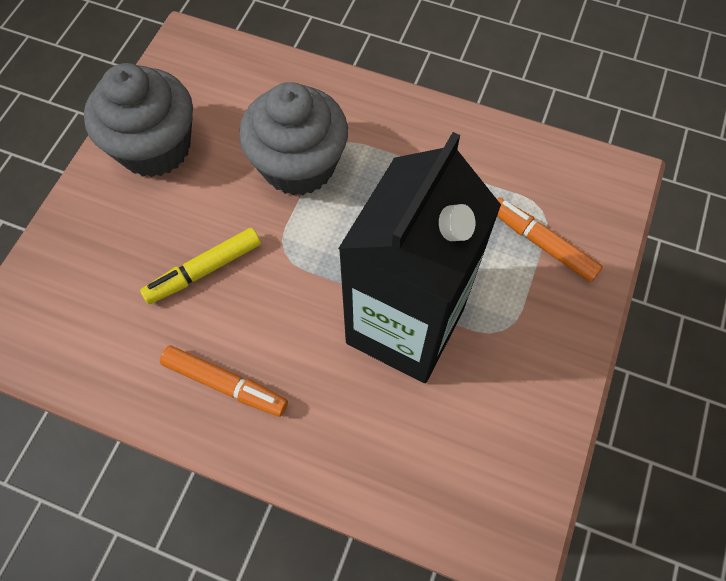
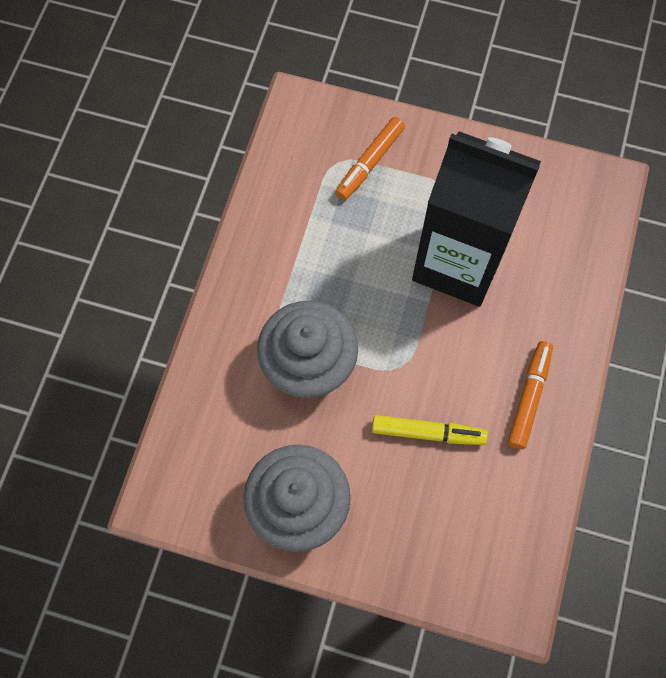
camera: 95 degrees left, 5 degrees up
yellow marker [140,228,261,304] -> yellow marker turned 45 degrees counterclockwise [372,415,488,445]

